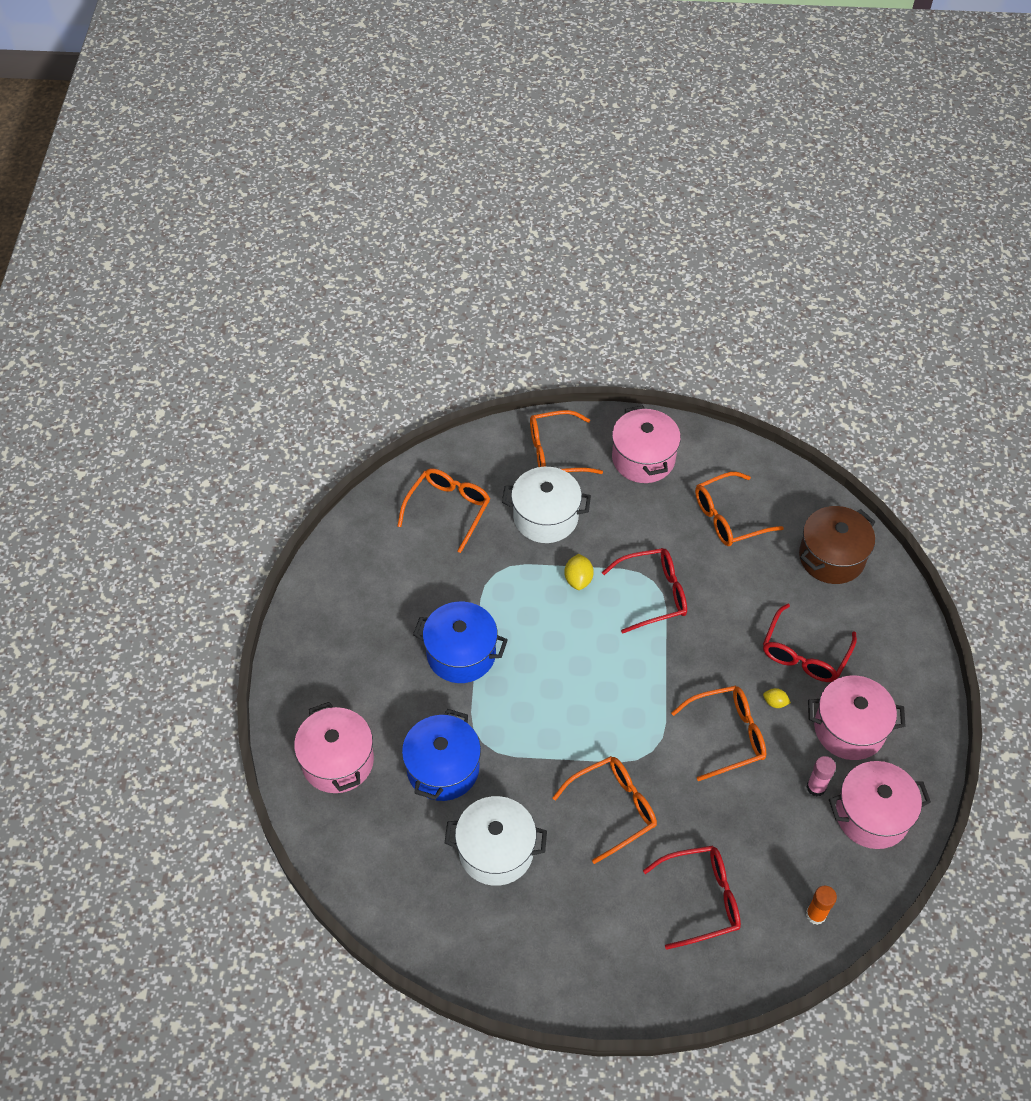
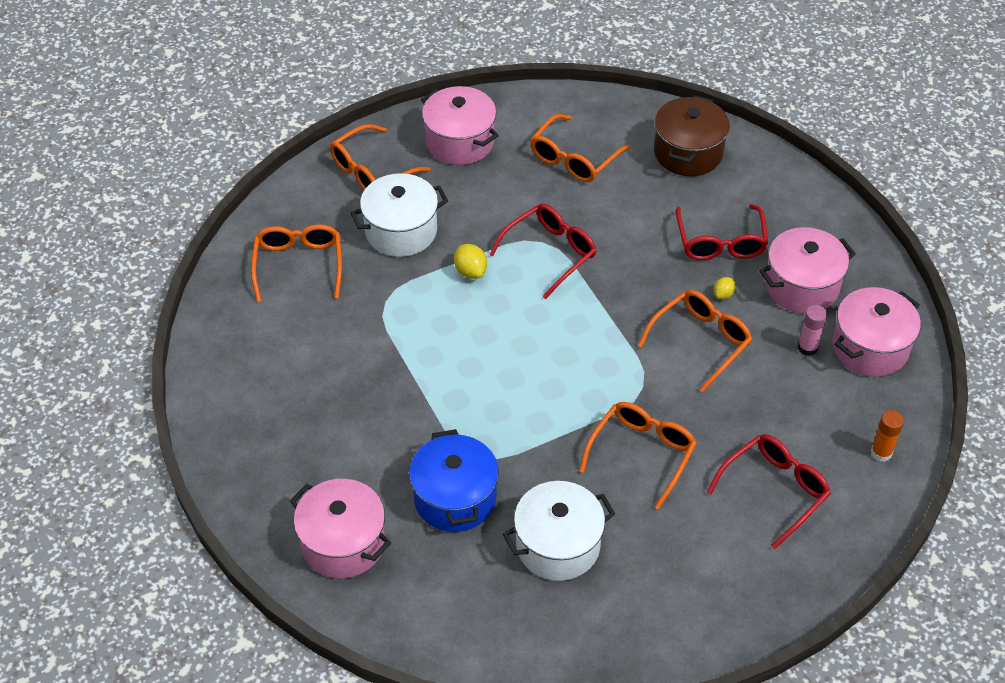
camera: 30 degrees left, 5 degrees down
blue pot [413,602,508,683] -> none
yellow lemon [763,688,791,708] -> yellow lemon turned 45 degrees counterclockwise [714,277,735,299]

